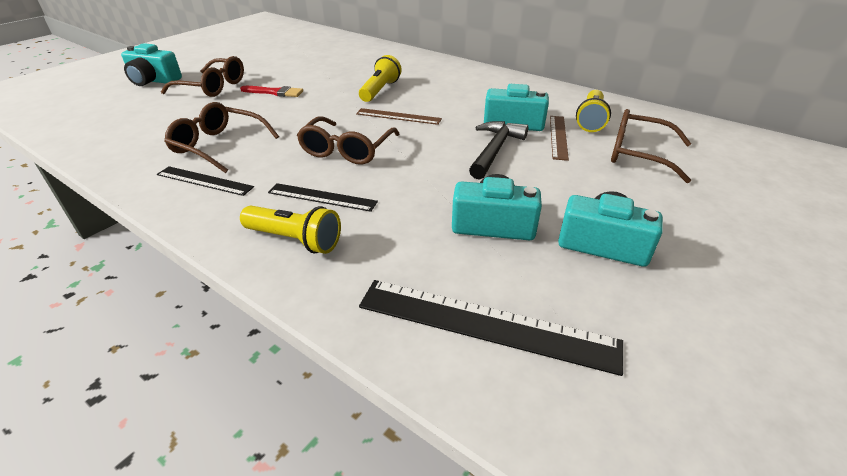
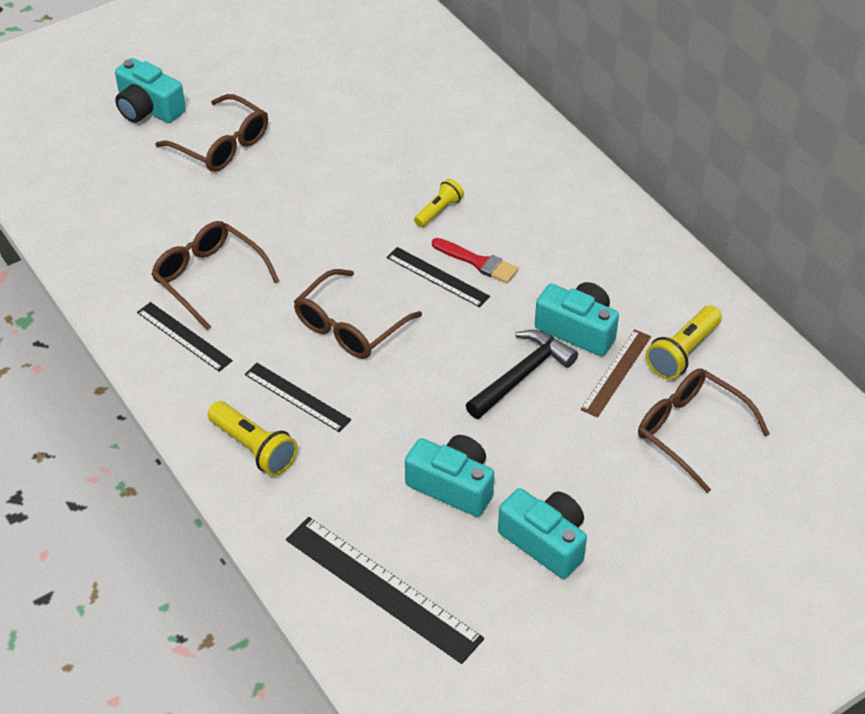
camera: 20 degrees right, 10 degrees up
red brush [240,86,303,97] -> red brush moved to [432,238,518,283]
brown ruler [356,108,442,125] -> black ruler [387,247,490,307]
yellow flashlight [359,55,402,102] -> yellow flashlight [414,179,464,227], size x0.65

